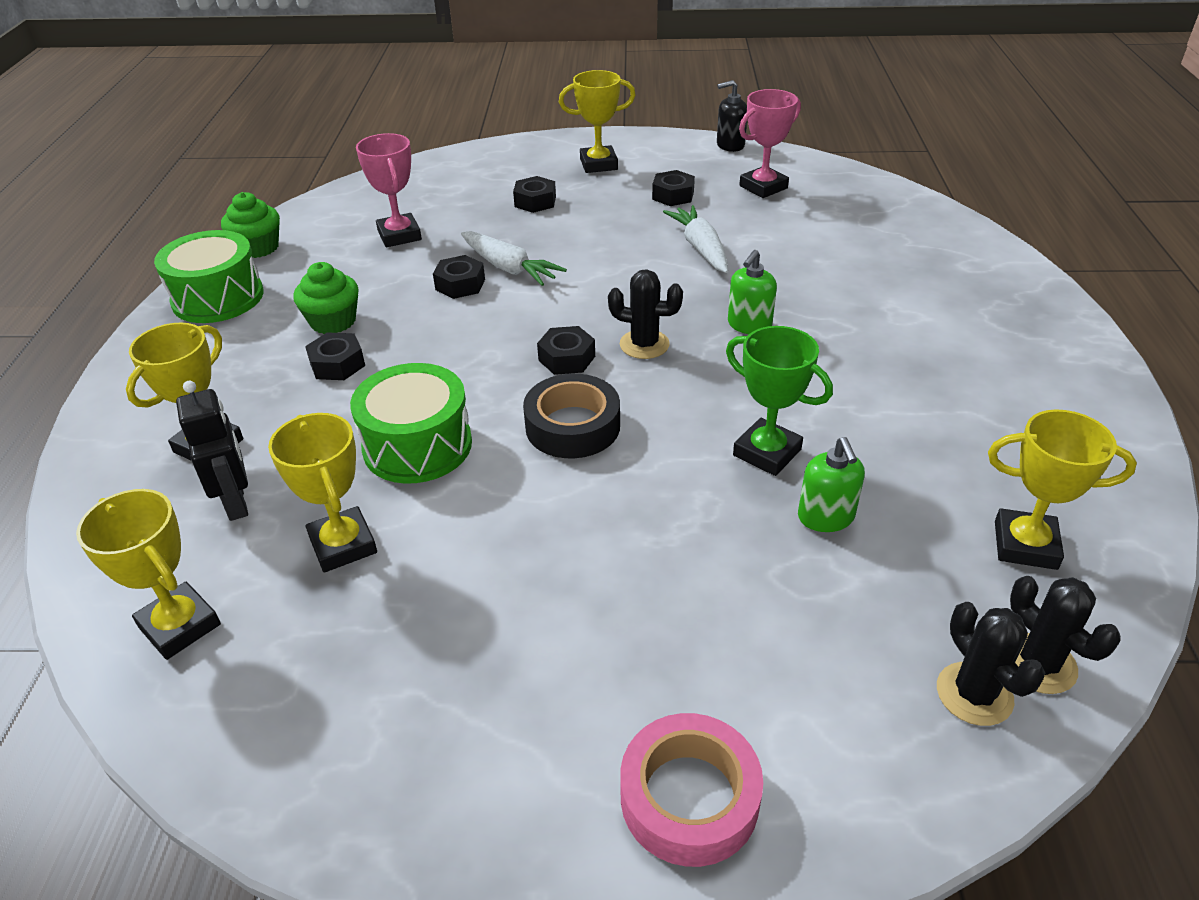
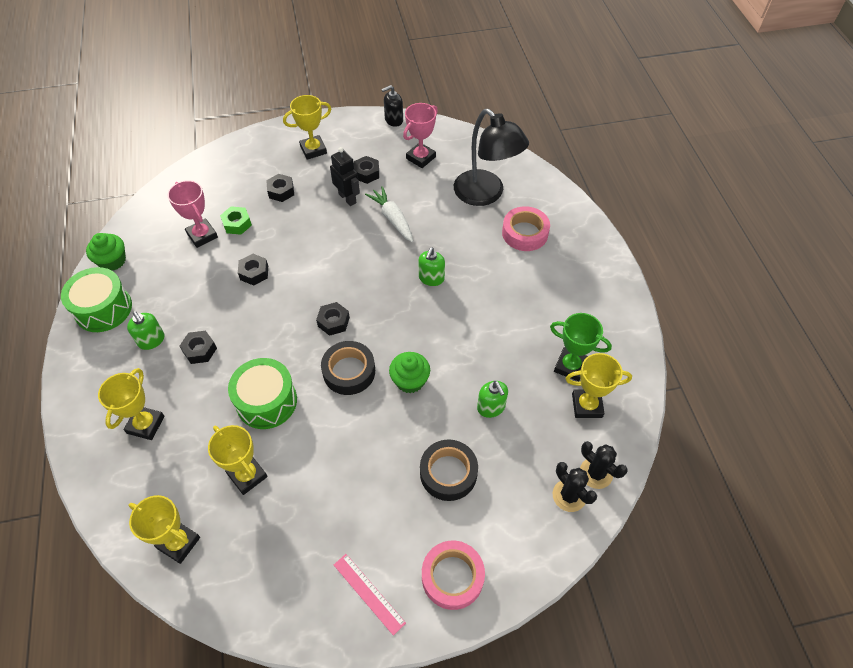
camera: 15 degrees left, 15 degrees up
black robot [176,381,248,521] -> black robot moved to [330,147,360,206]
green cupcake [293,262,359,334] -> green cupcake moved to [389,352,430,393]
white carrot [461,231,567,286] -> none
black cactus [608,269,683,359] -> none
green trophy [726,326,833,476] -> green trophy moved to [550,313,612,381]
none -> green soap dispenser [127,311,165,350]
none -> green nut [220,206,252,235]
none -> pink ruler [334,554,406,636]
none -> black tape [420,439,478,501]
none -> black lamp [454,109,529,206]
none -> pink tape [502,206,550,251]

